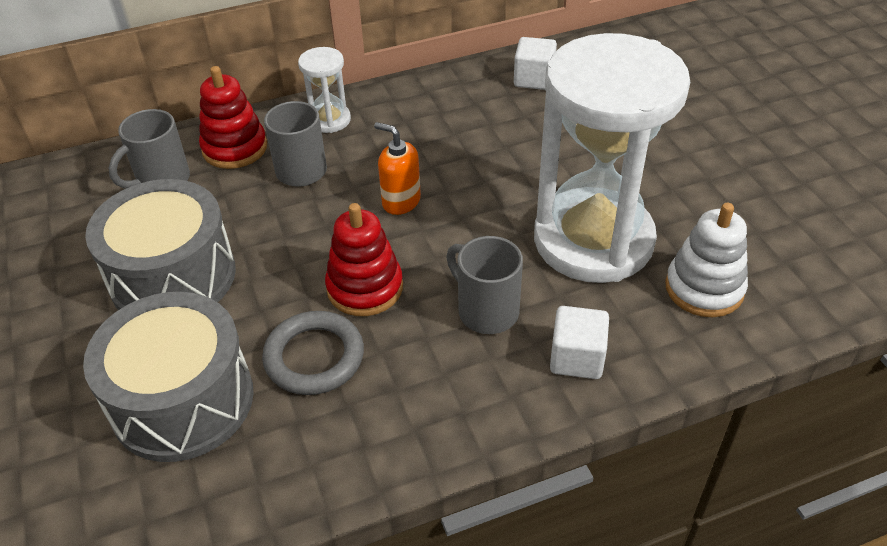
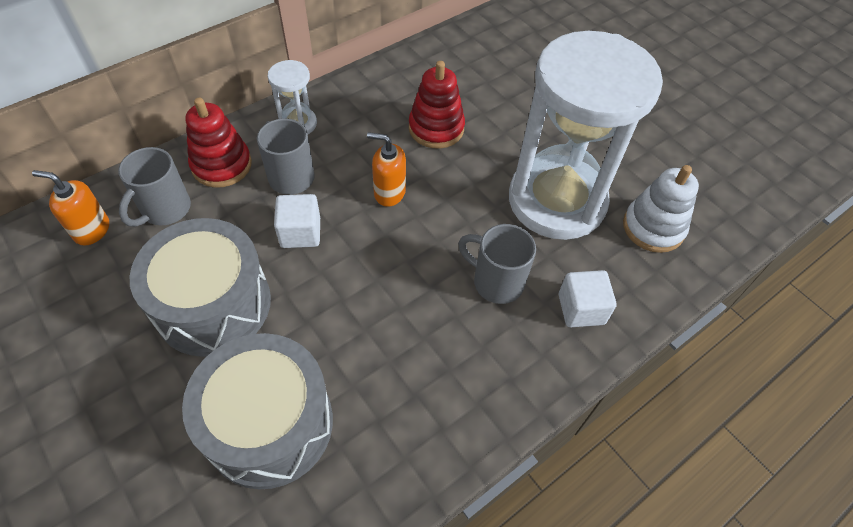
camera: 20 degrees left, 10 degrees up
grey ring [262,311,364,395] -> none
red stacking toy [325,203,403,316] -> red stacking toy moved to [409,61,465,149]
white cube [514,37,557,90] -> white cube moved to [274,194,320,248]
none -> orange soap dispenser [32,170,109,246]

